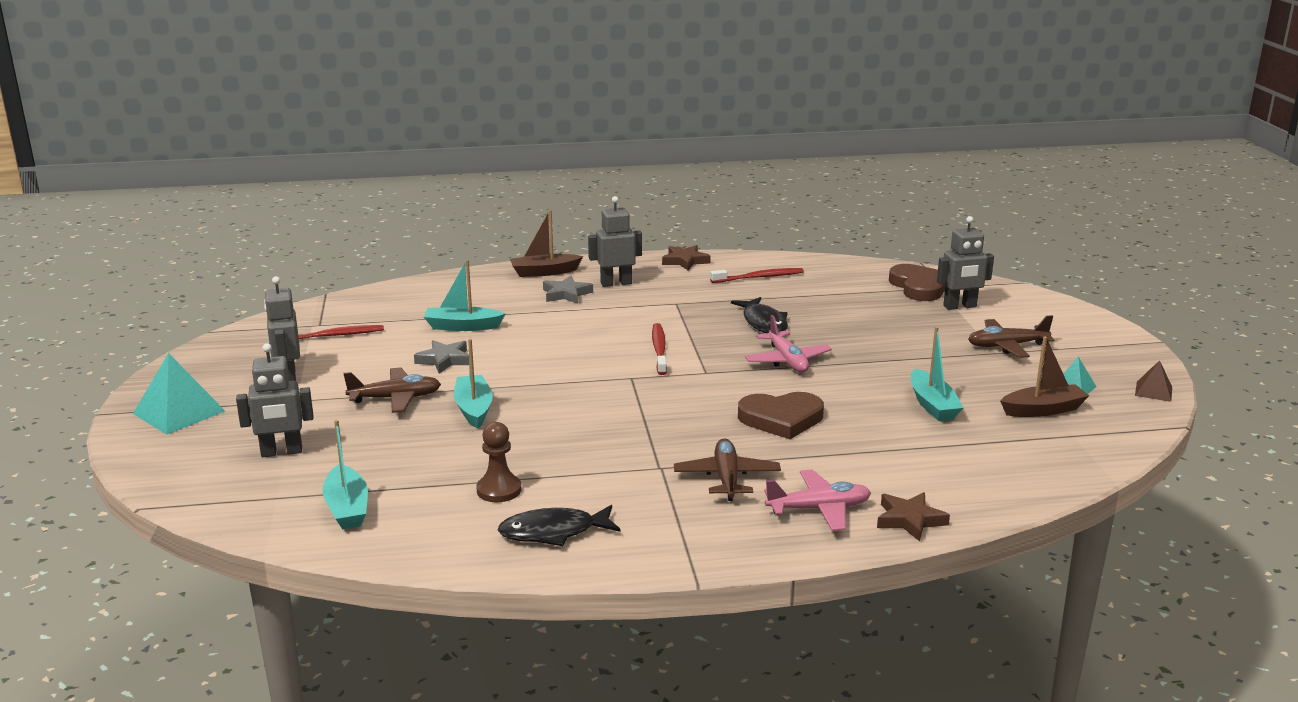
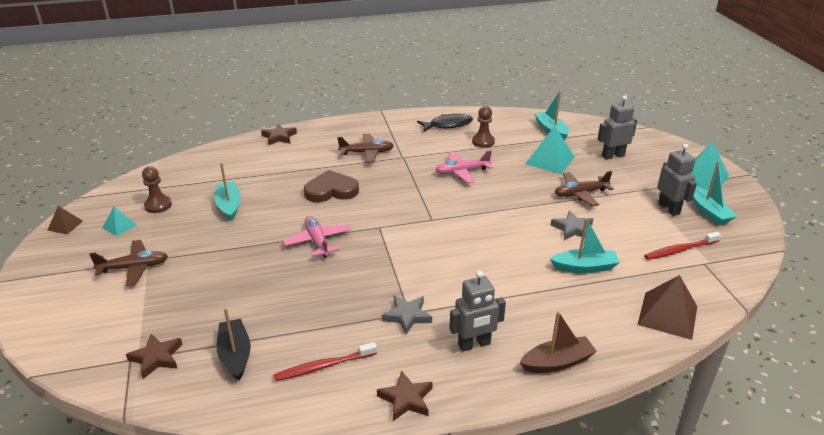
camera: 175 degrees right, 10 degrees up
turquoise boat [454,339,493,429] -> turquoise boat moved to [692,161,737,225]
grey star [543,276,593,304] -> grey star moved to [382,295,432,334]
red toothbrush [652,323,667,375] -> none
brown plane [674,439,781,501] -> brown plane turned 90 degrees counterclockwise [337,134,394,163]
black fish [731,297,788,333] -> none
pink plane [764,469,871,531] -> pink plane moved to [435,150,493,183]
brown heart [889,264,945,301] -> brown star [126,334,182,379]
grey robot [937,216,994,310] -> none
brown boat [1000,336,1089,417] -> brown pawn [142,166,172,213]
none -> black boat [216,308,250,381]
none -> turquoise pyramid [525,126,575,174]
none -> brown pyramid [638,275,697,340]

